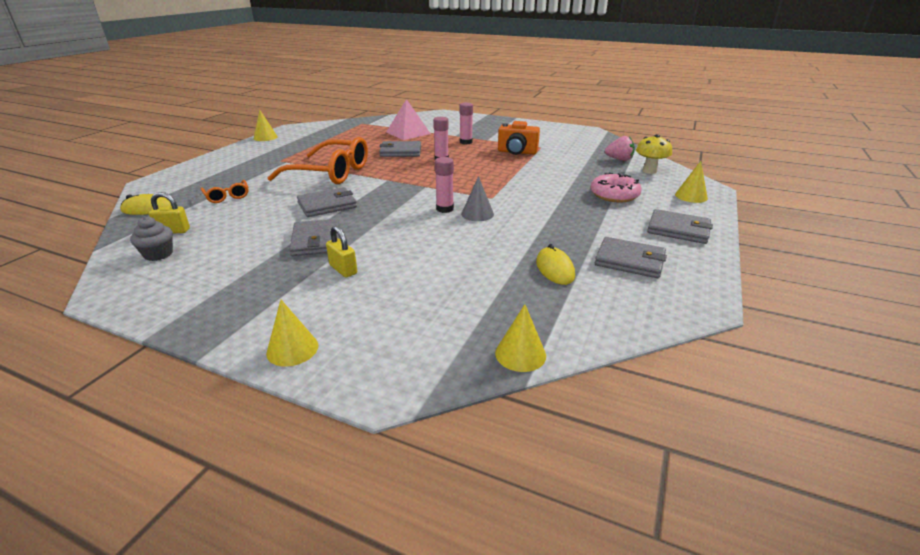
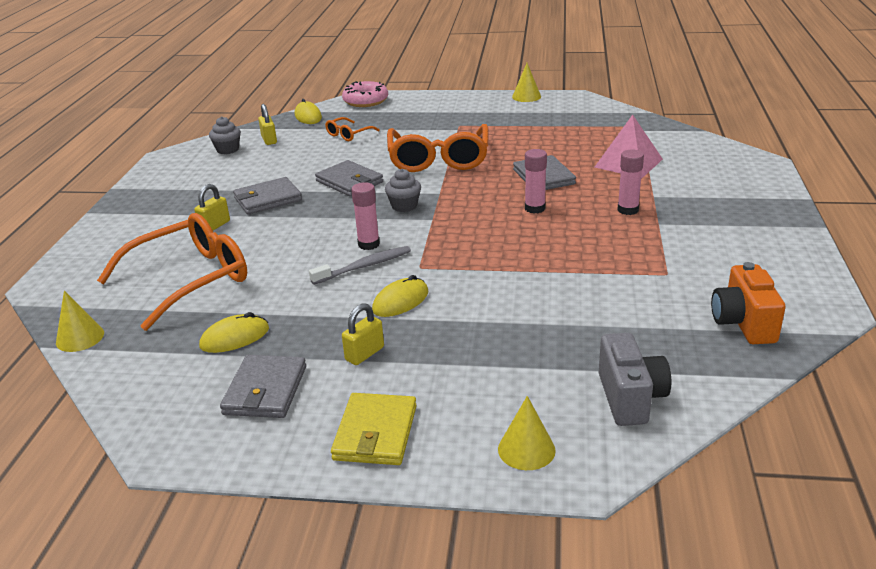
camera: 75 degrees right, 0 degrees up
yellow cone [266,300,318,367] -> none
grey cone [461,176,494,221] -> grey toothbrush [309,246,411,285]
orange camera [498,121,540,155] -> orange camera moved to [711,262,786,344]
pink donut [590,173,642,203] -> pink donut moved to [342,81,388,107]
pink strawberry [605,136,635,161] -> none
yellow mushroom [636,134,672,174] -> grey camera [599,333,671,426]
grey wallet [647,209,713,244] -> yellow wallet [331,393,417,465]
none -> orange glasses [97,213,247,331]
none -> yellow padlock [342,303,384,365]
none -> yellow mouse [372,275,429,317]
none -> grey cupcake [385,169,421,212]

